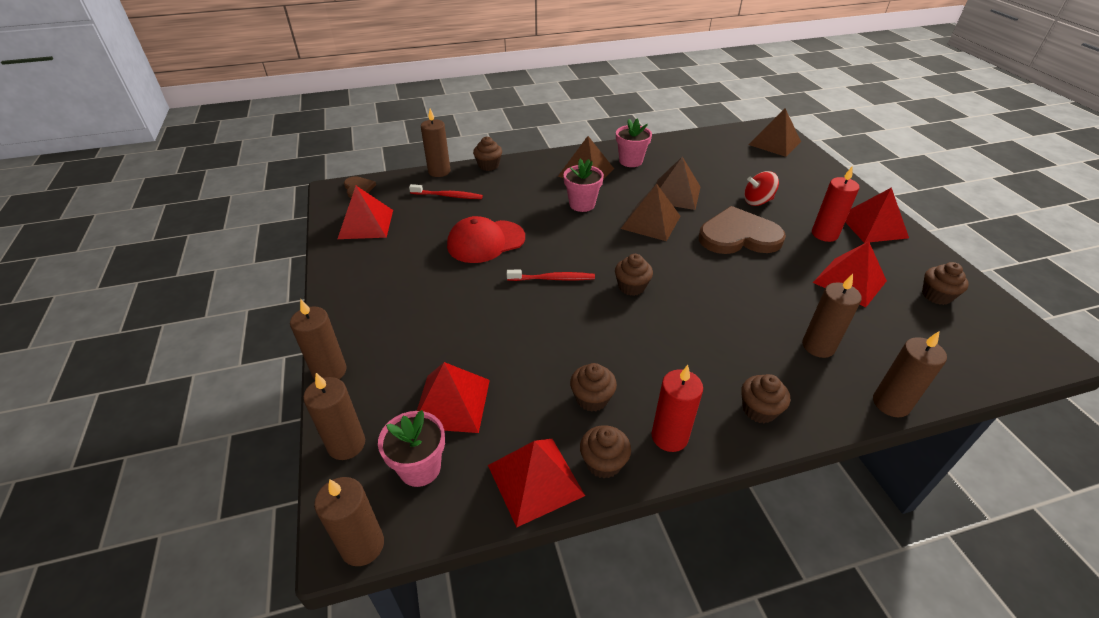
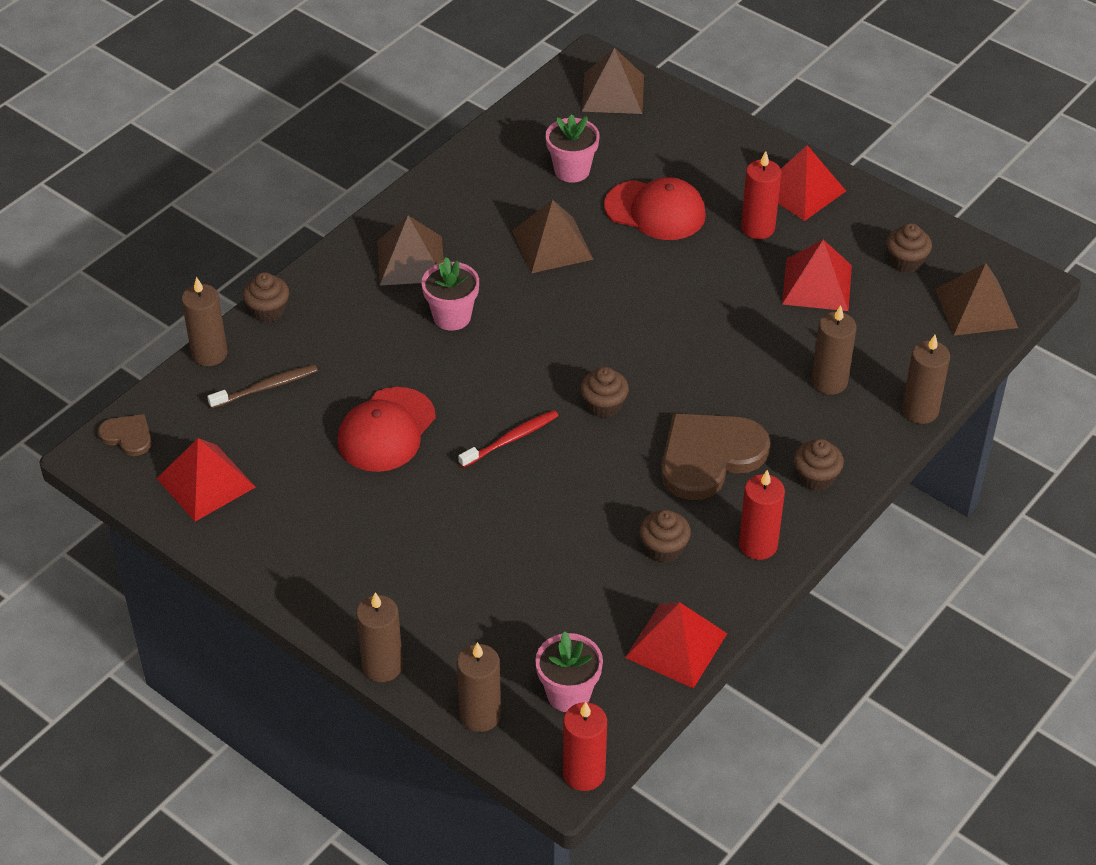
camera: 35 degrees left, 5 degrees up
brown candle [314,477,384,566] -> red candle [563,702,607,791]
red toothbrush [409,184,483,199] -> brown toothbrush [207,364,318,408]
red pyramid [417,362,490,433] -> none
brown cupcake [580,425,631,479] -> none
pink flower pot [616,118,652,167] -> pink flower pot moved to [545,114,600,183]
brown pyramid [621,184,680,241] -> brown pyramid moved to [935,263,1018,336]
brown heart [699,206,786,254] -> brown heart moved to [661,413,770,500]
red spinning top [744,171,779,206] -> red cap [604,177,706,240]

